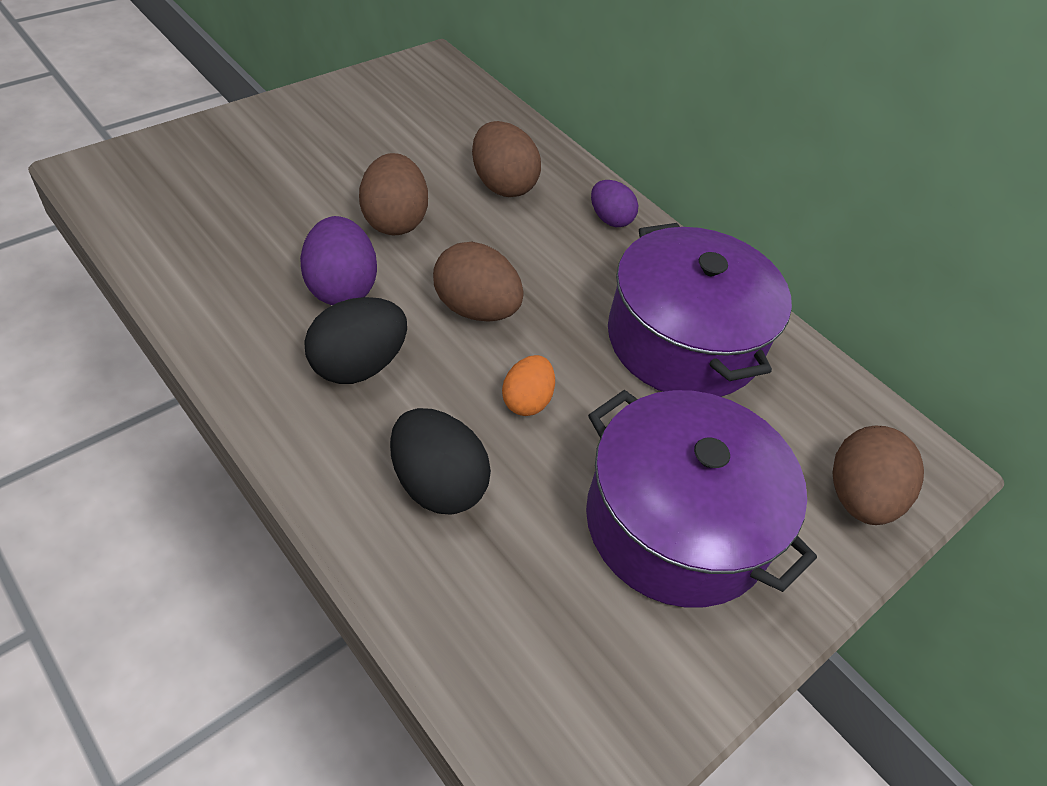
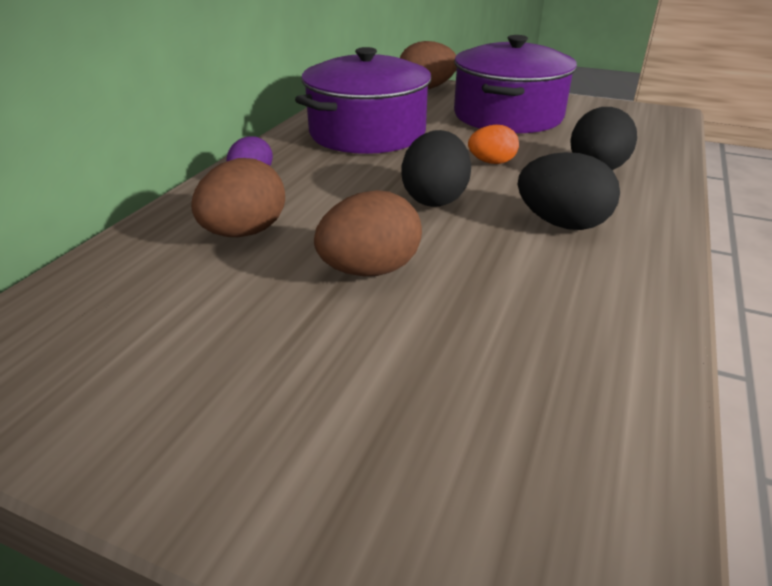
camera: 110 degrees left, 15 degrees down
purple egg [300,216,377,305] -> none
brown egg [433,242,524,322] -> black egg [401,130,471,207]

